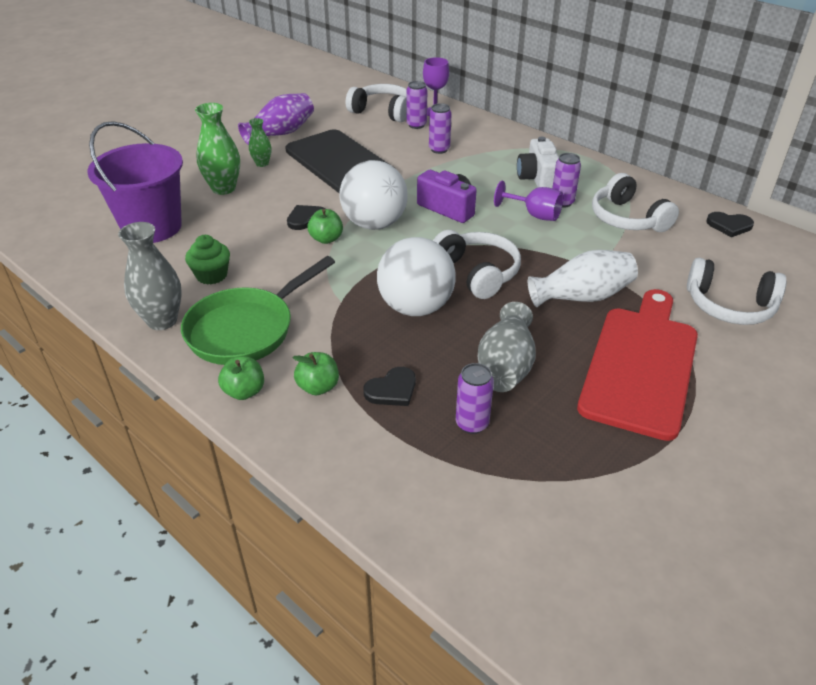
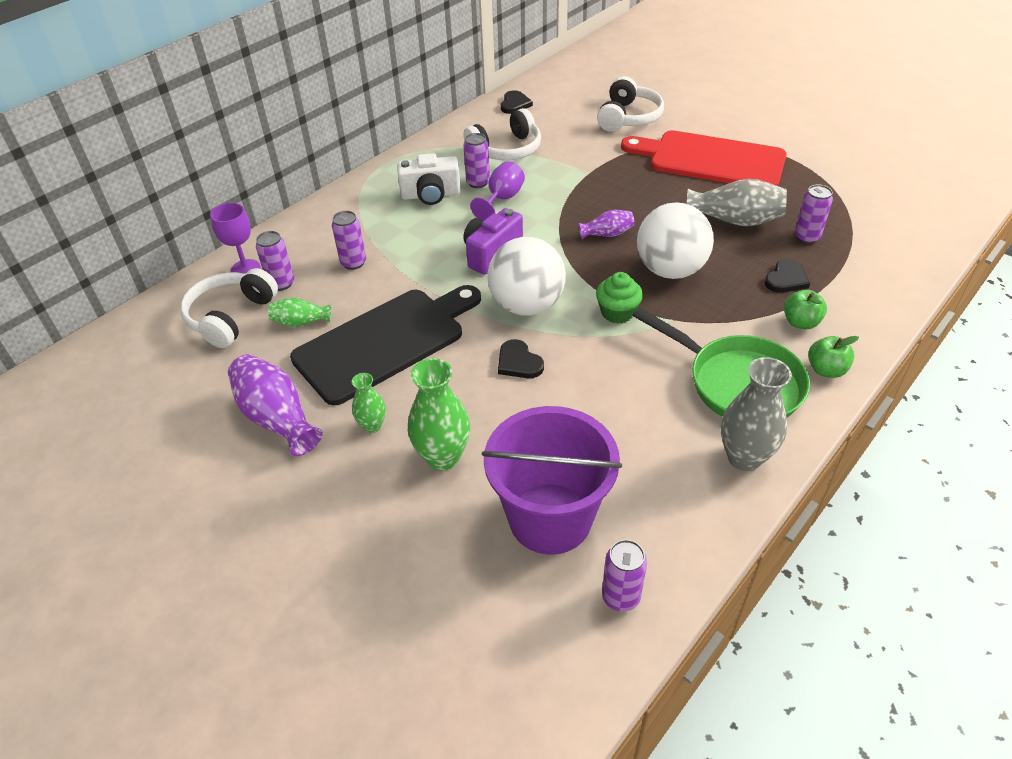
camera: 90 degrees left, 5 degrees up
green cupcake [185,235,230,285] -> green cupcake moved to [596,272,643,324]
green apple [307,209,343,244] -> none
black heart [363,367,416,406] -> black heart turned 75 degrees clockwise [764,259,810,293]
white headphones [433,230,521,299] -> purple vase [578,210,635,239]
white vase [528,250,638,307] -> none
none -> green vase [268,298,331,327]
none -> purple can [602,540,647,612]

